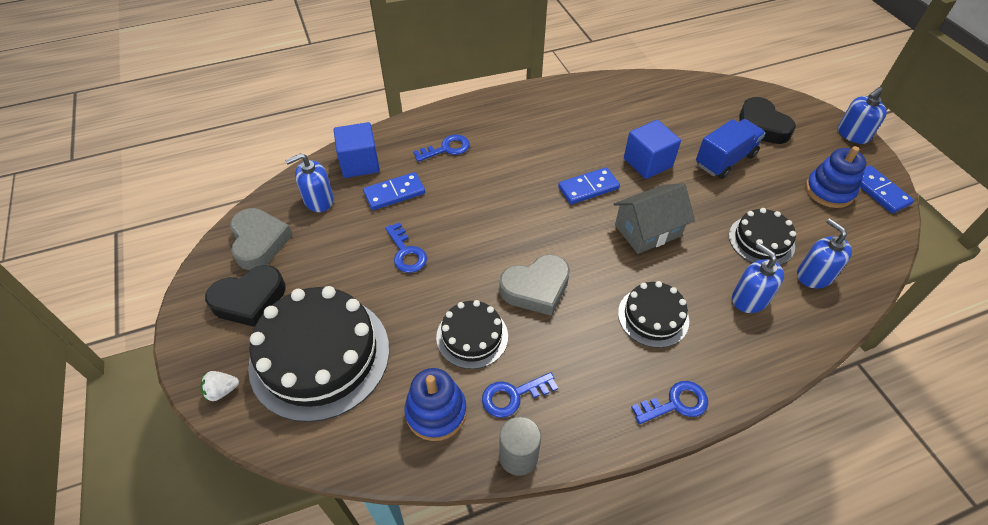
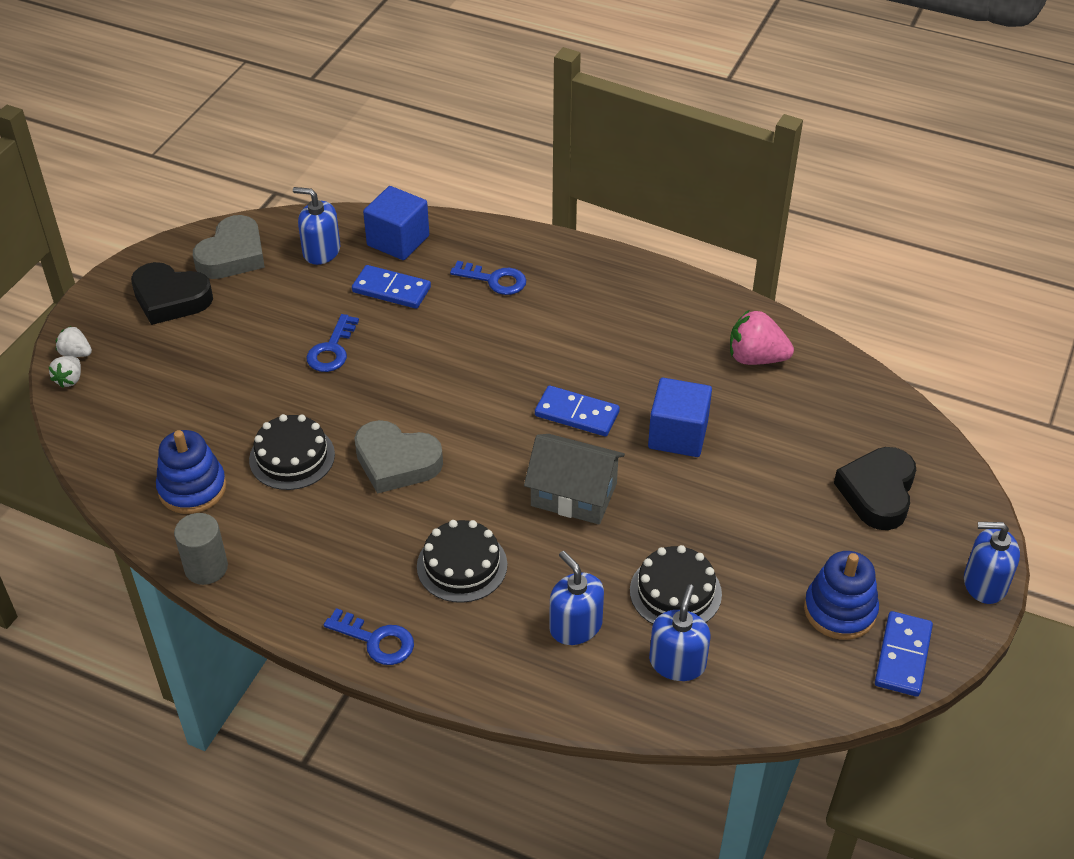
camera: 45 degrees right, 5 degrees down
black cake [248,286,389,422] -> none
blue key [482,372,558,418] -> none
blue truck [696,119,766,179] -> none
blue soap dispenser [732,243,784,313] -> blue soap dispenser turned 45 degrees counterclockwise [549,551,604,645]
none -> white strawberry [49,356,81,388]
none -> pink strawberry [730,309,794,365]

